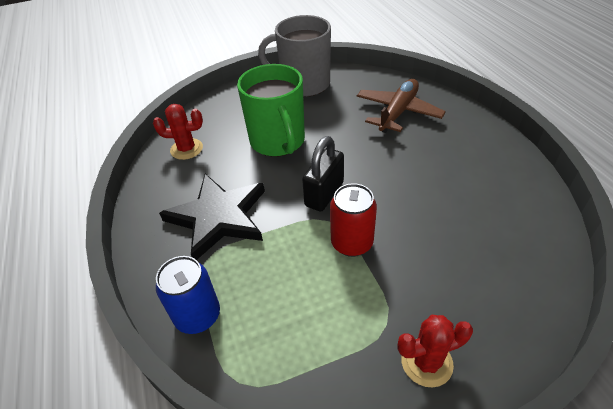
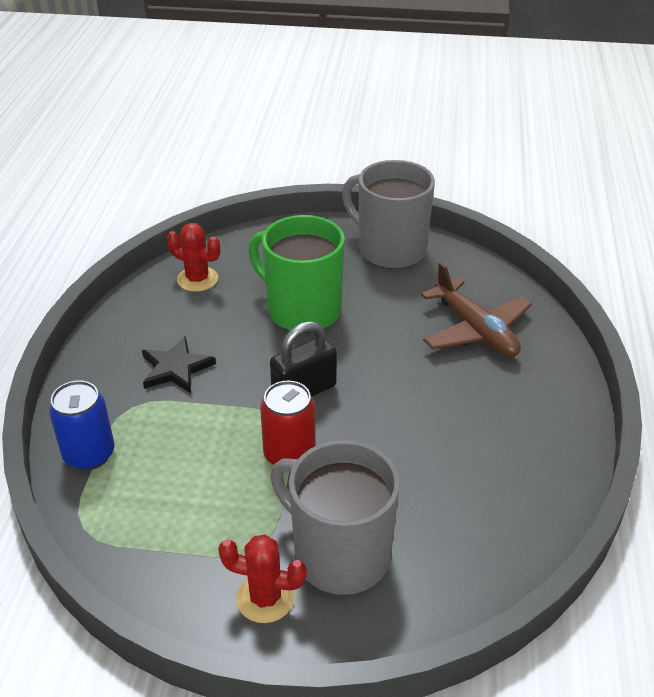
camera: 25 degrees right, 5 degrees down
black star [159,174,265,260] -> black star [142,336,216,393], size x0.59
green mug [237,64,305,157] -> green mug turned 120 degrees clockwise [248,215,345,333]
brown plane [357,79,446,133] -> brown plane turned 90 degrees clockwise [421,262,532,357]
none -> grey mug [270,440,400,595]

